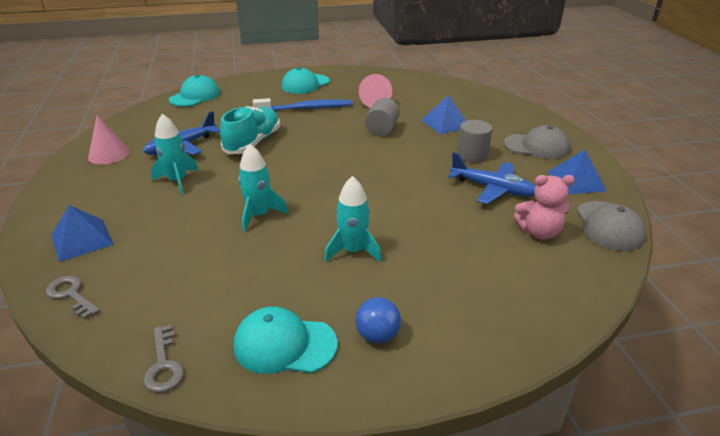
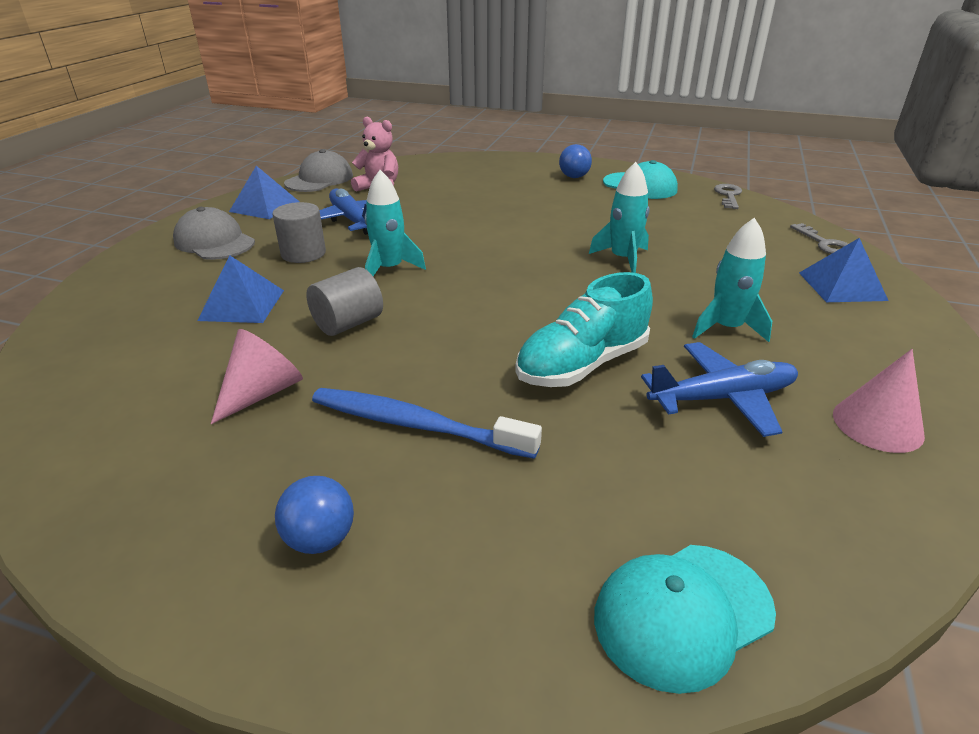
camera: 150 degrees left, 0 degrees up
turquoise cap [282,67,330,94] -> blue ball [275,476,354,554]
turquoise rocket [325,176,381,262] -> turquoise rocket moved to [365,170,426,276]

